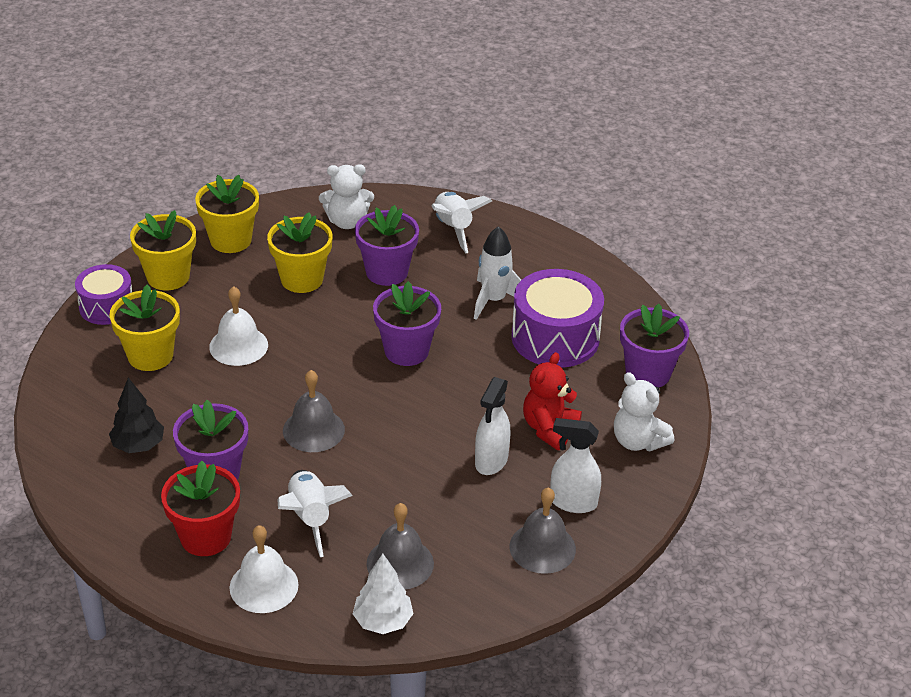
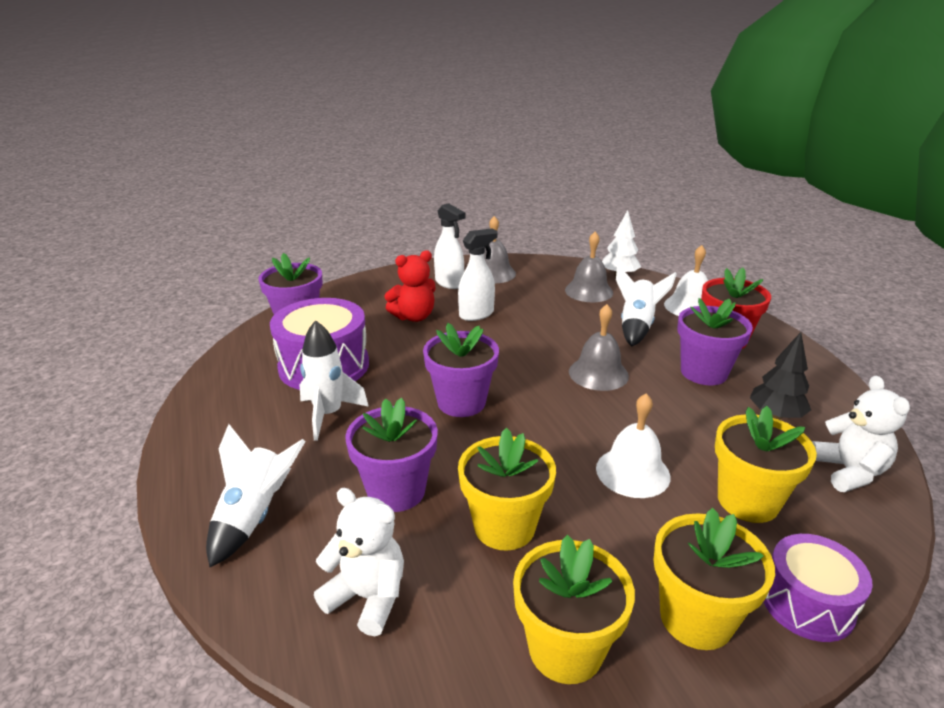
camera: 145 degrees left, 10 degrees down
white teddy bear [614,372,674,451] -> white teddy bear moved to [812,376,910,492]

